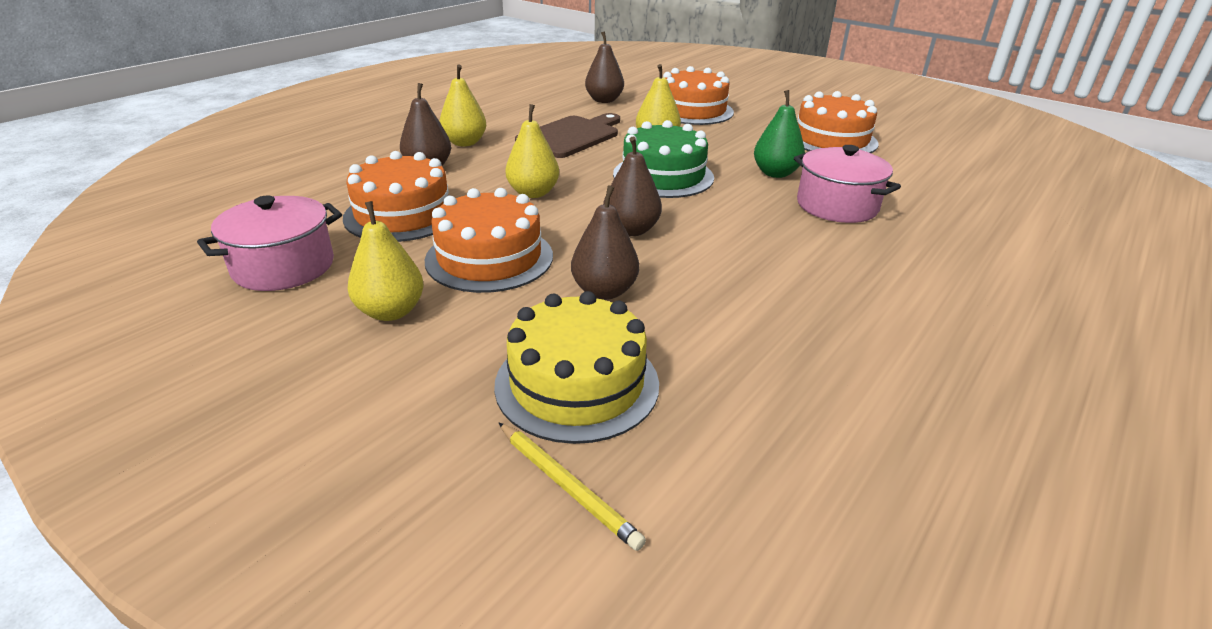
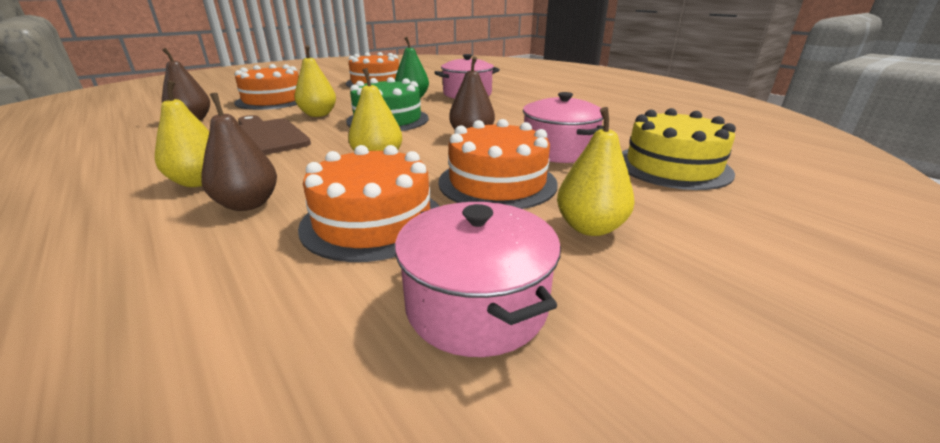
camera: 75 degrees left, 5 degrees down
yellow pencil [498,422,646,551] -> none
brown pear [571,185,639,300] -> pink pot [523,92,604,163]

